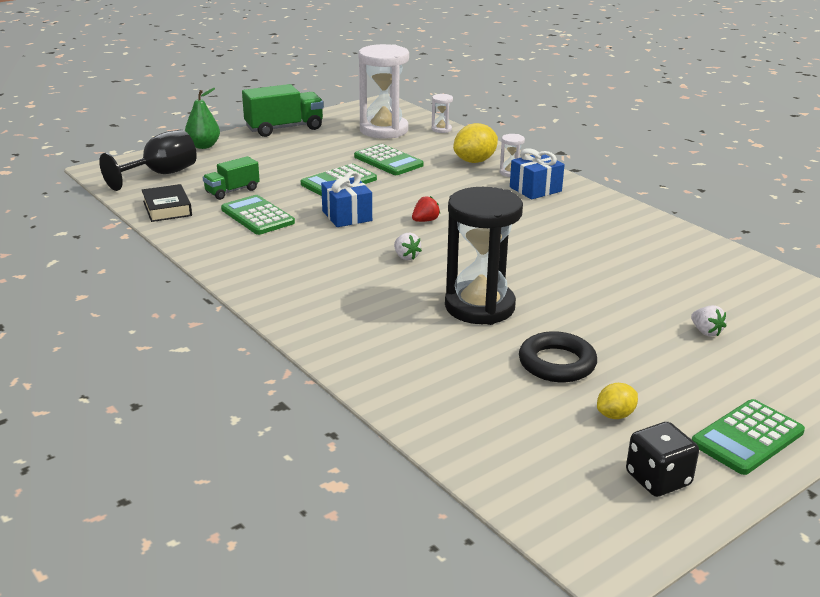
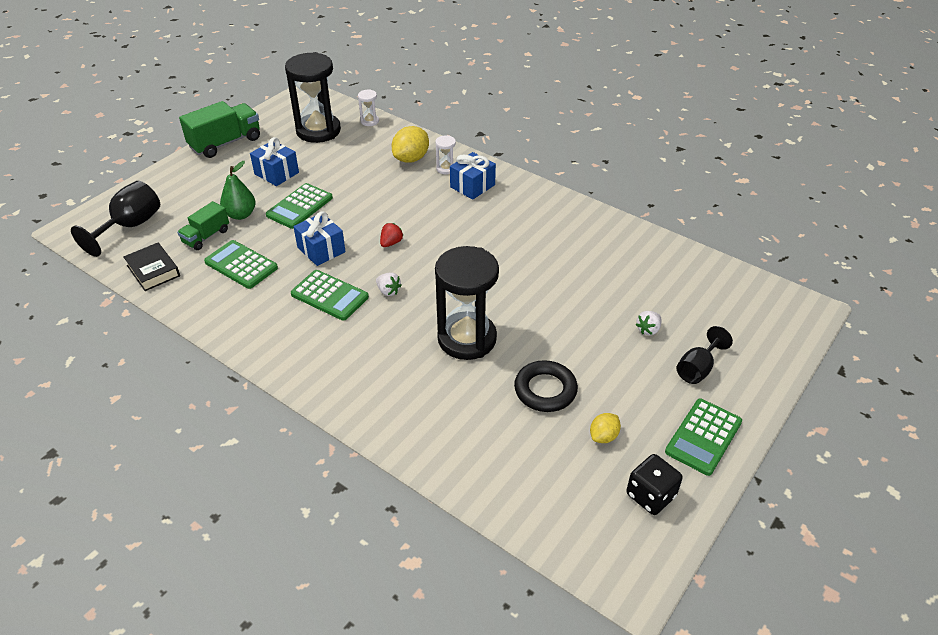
camera: 15 degrees left, 15 degrees up
green pear [185,88,220,149] -> green pear moved to [220,161,256,220]
green calculator [354,144,424,175] -> green calculator moved to [291,270,369,321]
white hourglass [359,44,409,139] -> black hourglass [285,52,341,143]
white strawberry [691,305,726,337] -> white strawberry turned 90 degrees clockwise [636,311,662,335]
none -> blue gift [250,137,299,186]
none -> black goblet [677,326,733,384]

